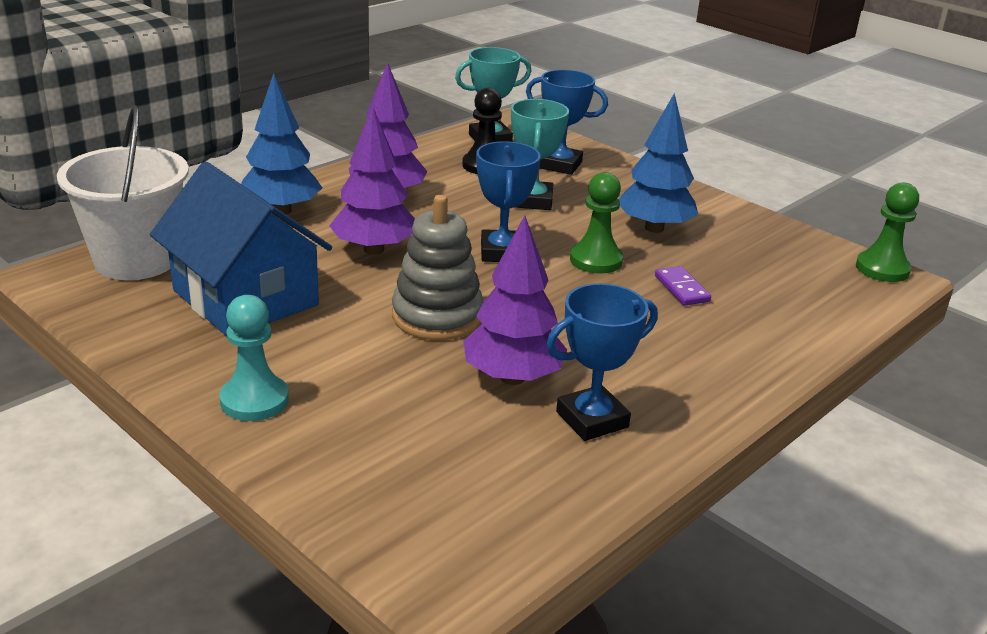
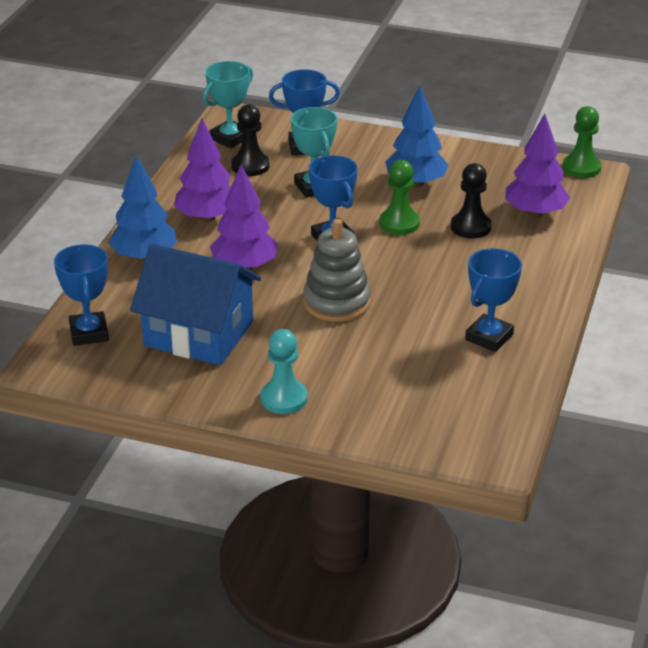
camera: 25 degrees left, 5 degrees up
white bucket [57,105,189,280] -> blue trophy [54,244,109,346]
purple tree [463,215,567,385] -> purple tree moved to [505,114,570,217]
purple domino [655,266,711,306] -> black pawn [451,163,492,239]

